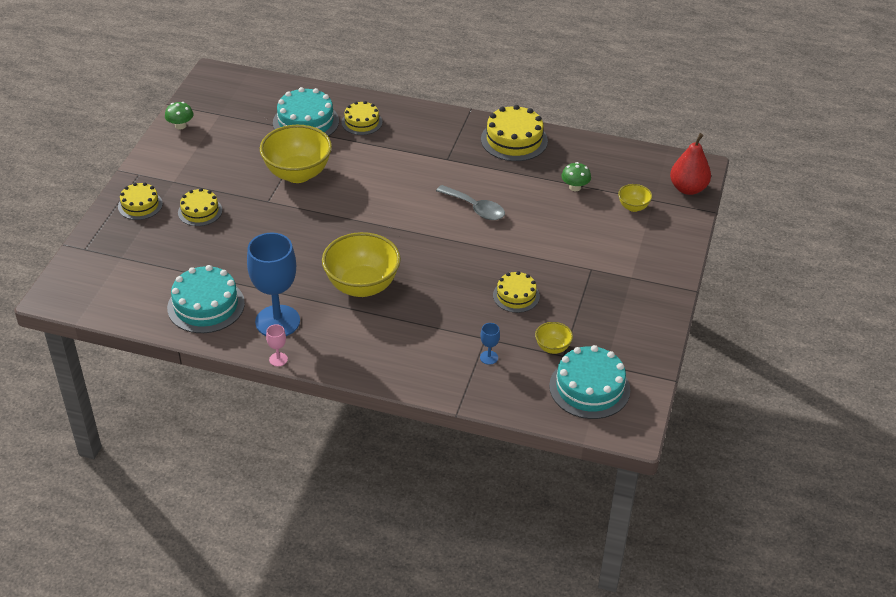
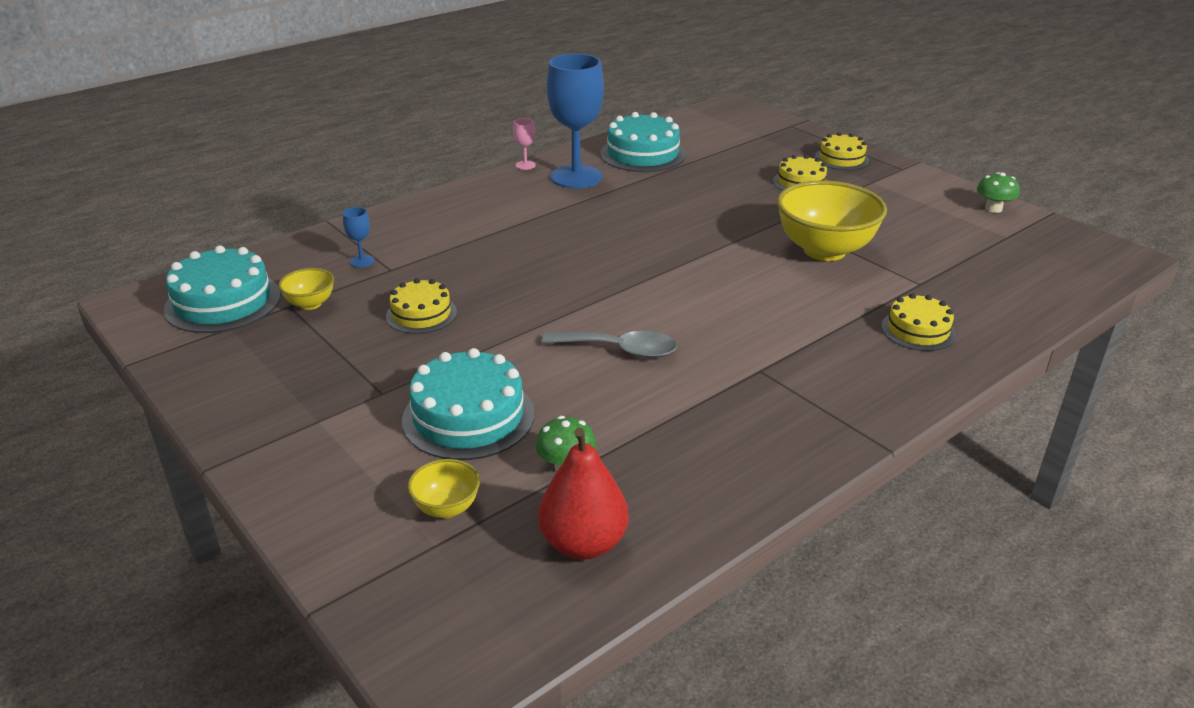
camera: 125 degrees right, 10 degrees down
turquoise cake [273,87,339,137] -> turquoise cake moved to [402,348,534,460]
yellow bowl [322,232,401,297] -> none
grey spoon [436,185,505,220] -> grey spoon turned 150 degrees counterclockwise [542,331,677,358]
yellow cake [481,105,548,161] -> none
red pear [670,133,711,195] -> red pear moved to [538,428,629,559]

